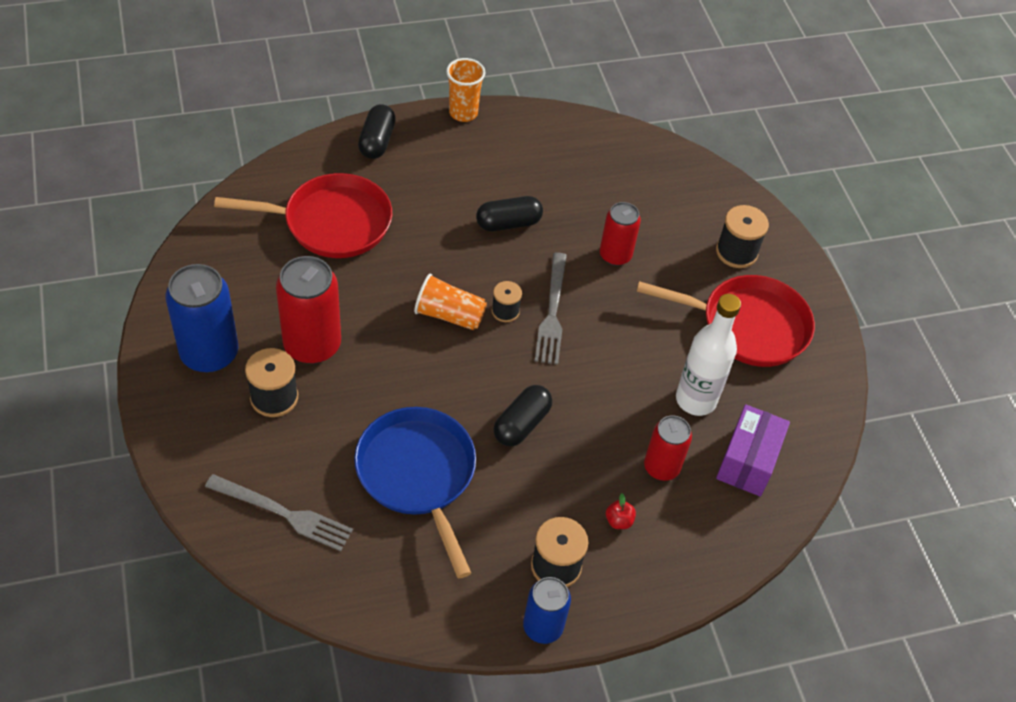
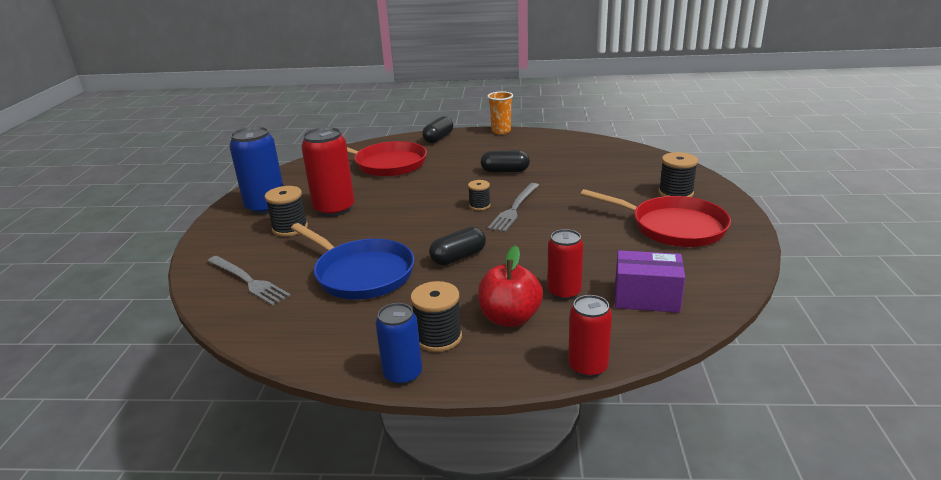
camera: 25 degrees right, 25 degrees down
blue pan [354,407,476,578] -> blue pan turned 135 degrees clockwise [291,223,414,300]
orange cup [414,274,487,330] -> none
red can [600,202,641,266] -> red can moved to [568,295,612,378]
red apple [606,493,636,529] -> red apple [478,245,543,327], size x2.33
white bottle [676,294,741,416] -> none
purple box [716,404,790,497] -> purple box turned 60 degrees clockwise [615,250,685,313]

